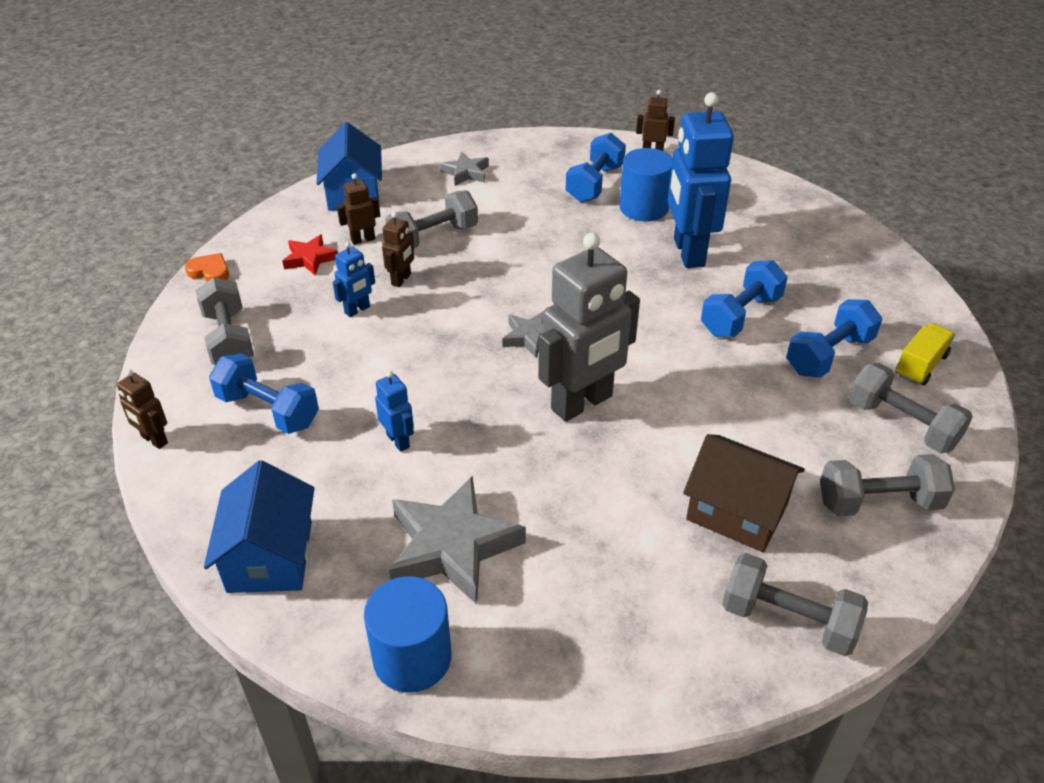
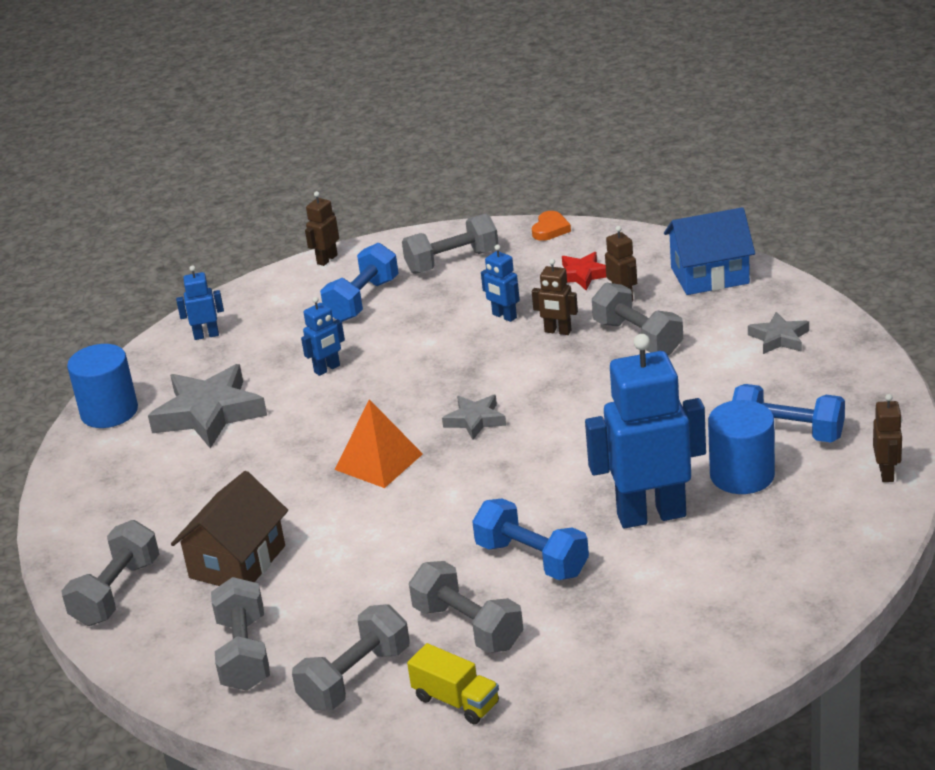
camera: 90 degrees right, 10 degrees down
blue house [204,460,314,593] -> blue robot [176,265,224,340]
grey robot [538,233,640,422] -> orange pyramid [335,399,423,488]
blue dumbbell [787,299,882,378] -> grey dumbbell [409,561,524,653]

